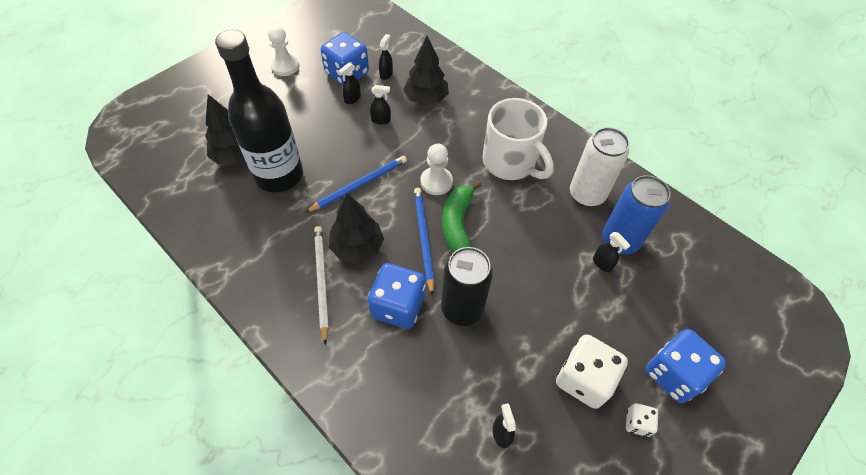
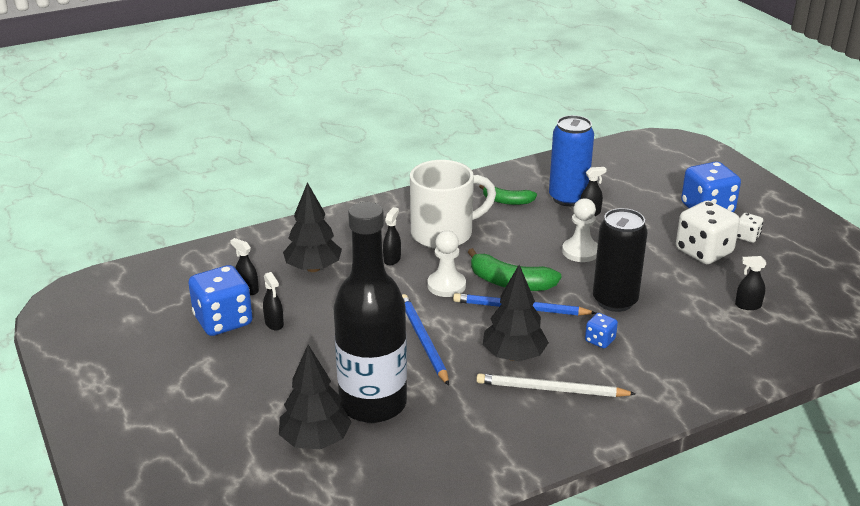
camera: 70 degrees left, 25 degrees down
white pawn [268,25,299,76] -> white pawn moved to [562,198,598,262]
blue dice [368,263,426,329] -> blue dice [585,313,618,348], size x0.49
black spray bottle [370,85,391,125] -> black spray bottle moved to [383,207,401,265]
white can [570,127,629,207] -> green banana [479,185,537,205]

